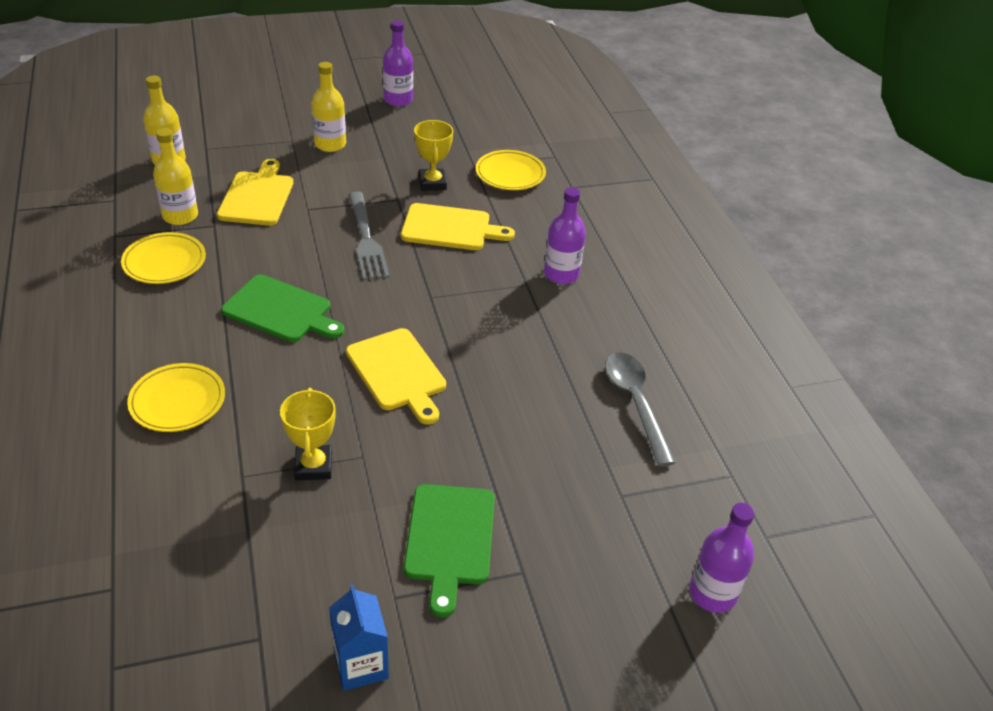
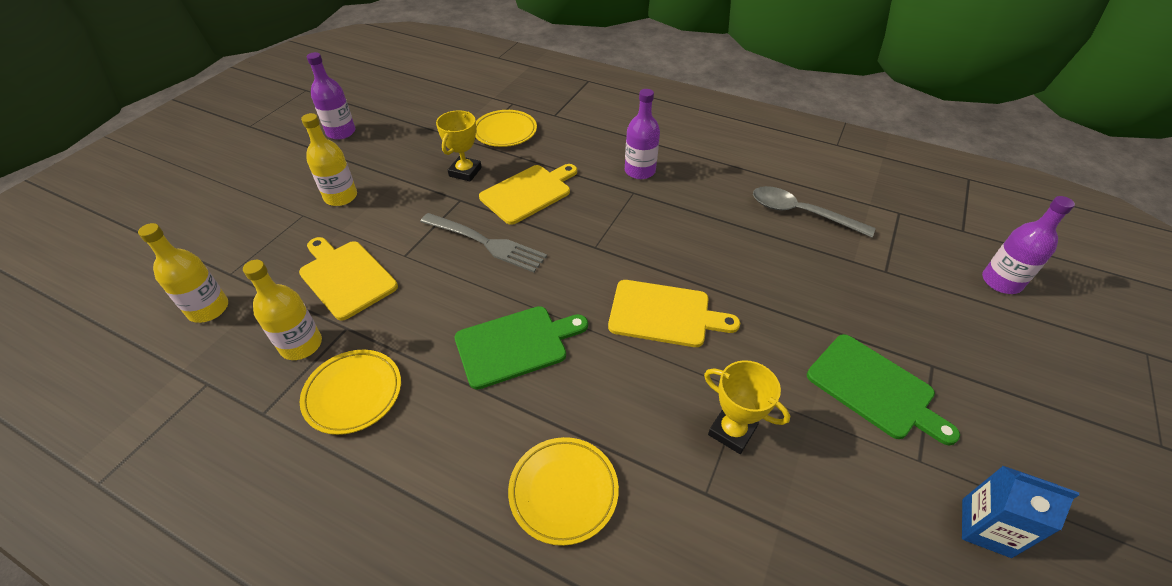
camera: 45 degrees left, 5 degrees up
yellow trophy [414,120,453,191] -> yellow trophy turned 75 degrees clockwise [436,110,482,182]

